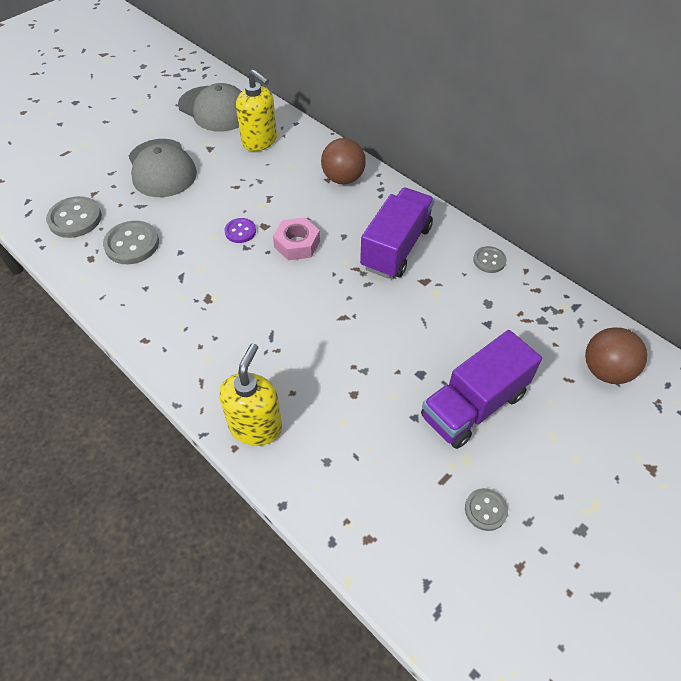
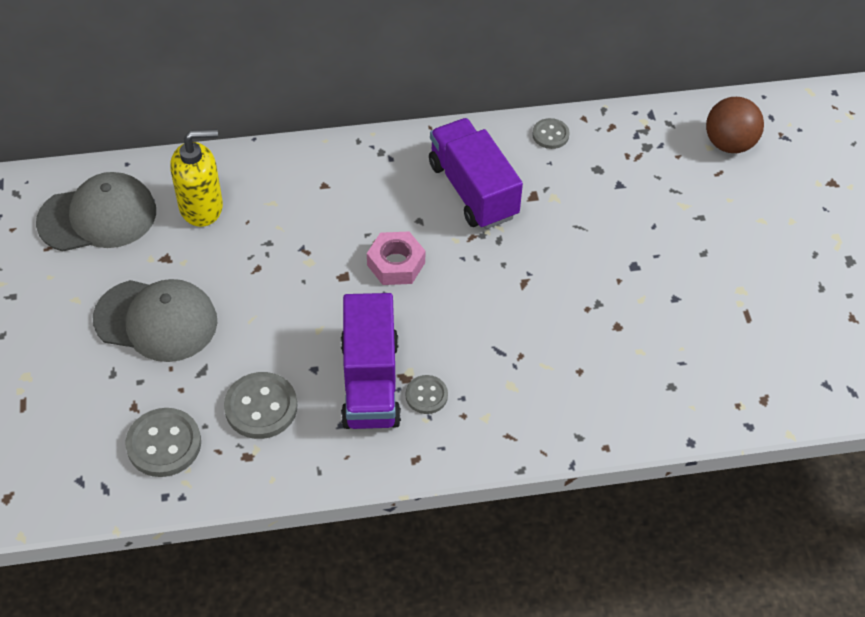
camera: 55 degrees left, 0 degrees up
yellow soap dispenser [219,343,282,446] -> none
purple button [225,218,256,243] -> none
brown ball [321,138,366,184] -> none
purple truck [421,330,542,449] -> purple truck moved to [341,293,401,429]
grey button [465,488,508,531] -> grey button moved to [406,375,448,414]

